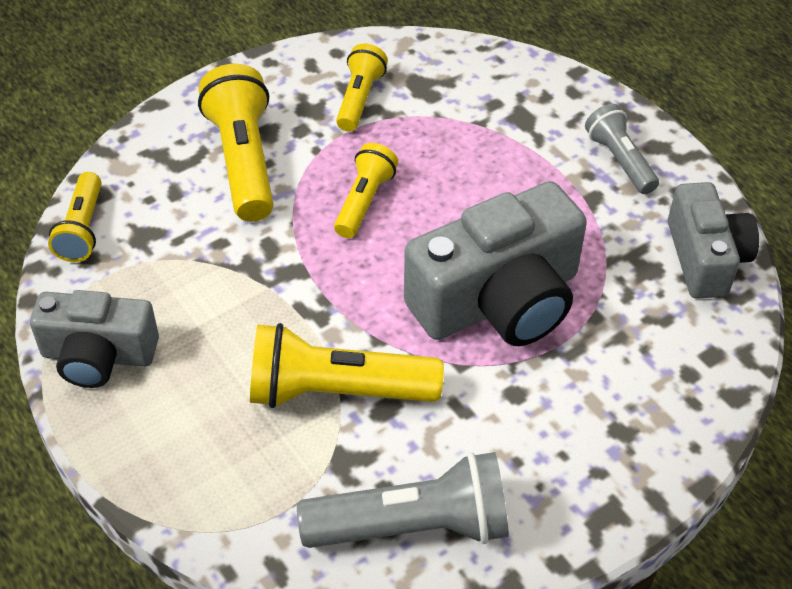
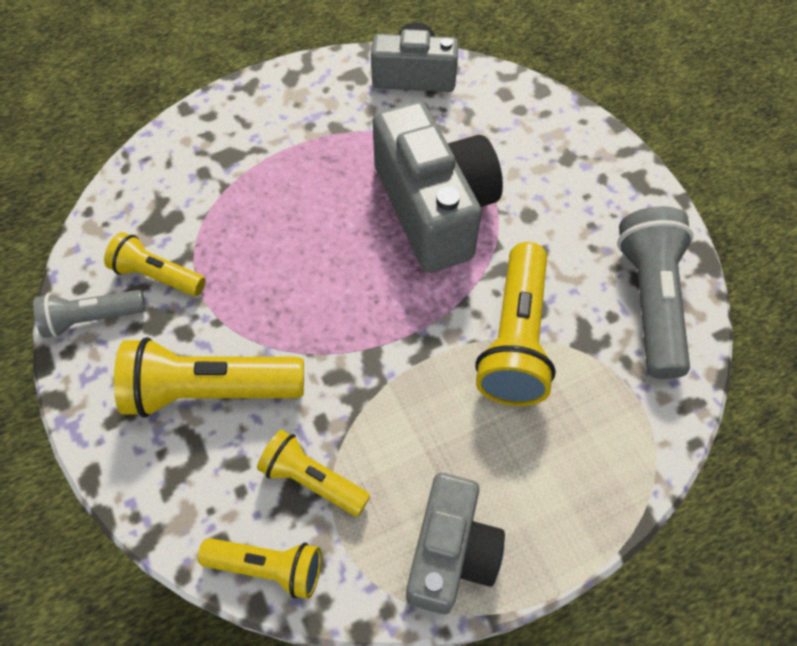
camera: 80 degrees left, 10 degrees up
yellow flashlight [334,143,398,238] -> yellow flashlight moved to [257,430,370,517]
grey flashlight [585,104,659,194] -> grey flashlight moved to [33,290,146,338]

